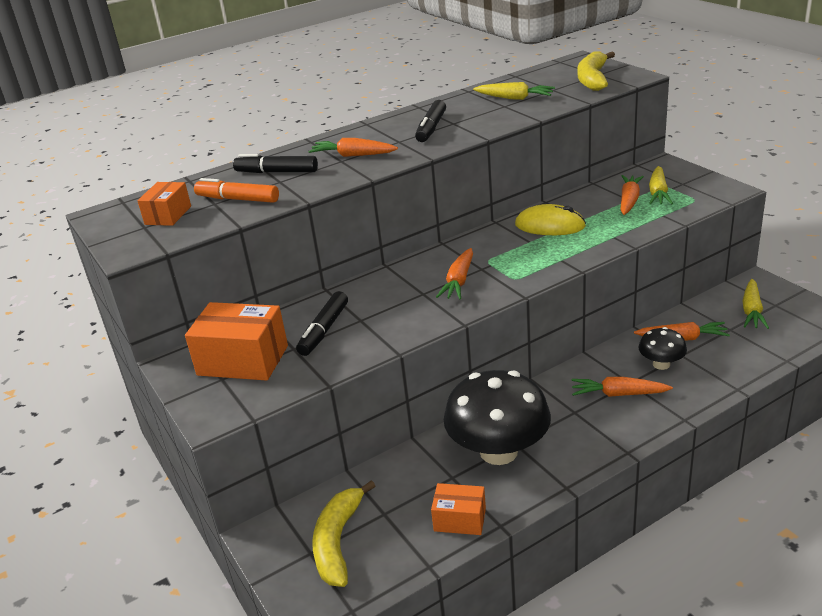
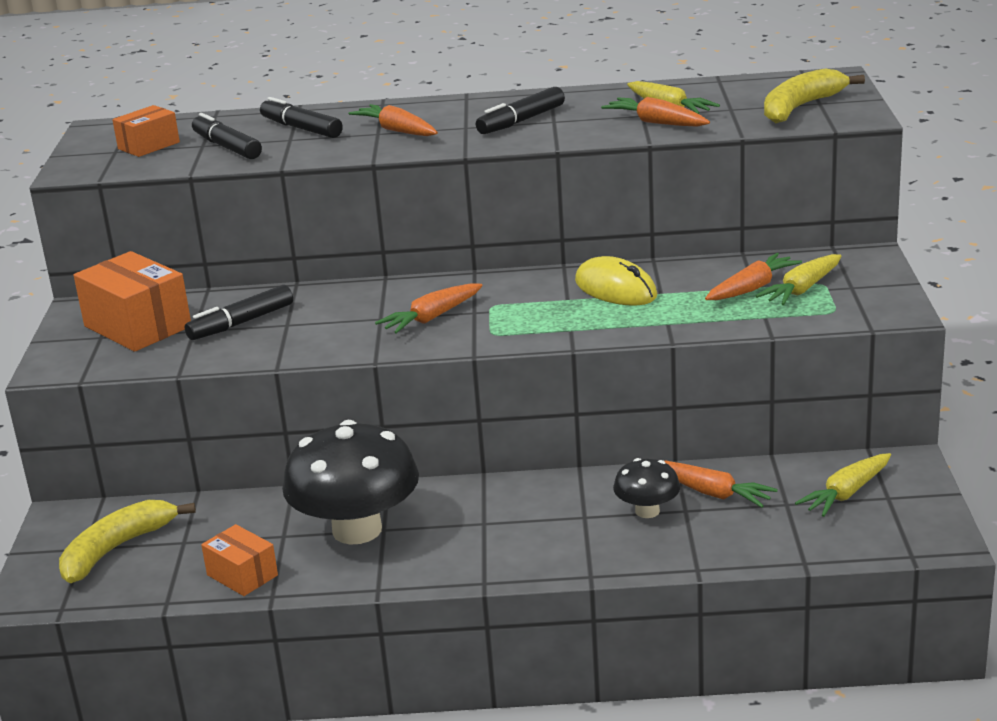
camera: 30 degrees right, 5 degrees down
orange marker [194,178,279,203] -> black marker [192,113,262,159]
orange carrot [572,377,673,397] -> orange carrot moved to [601,97,710,127]

